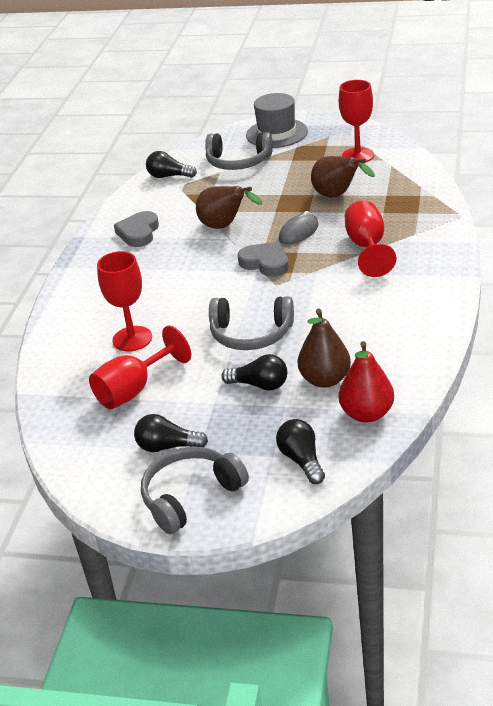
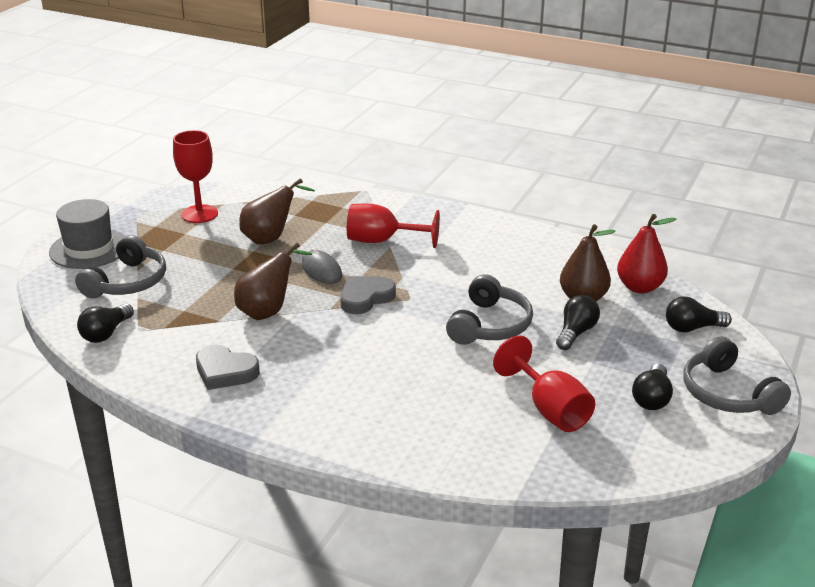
camera: 80 degrees left, 5 degrees down
red goblet [97,251,152,351] -> none

